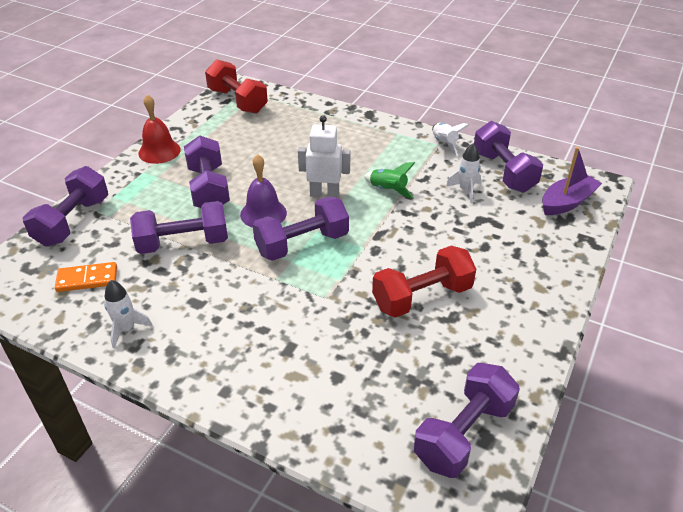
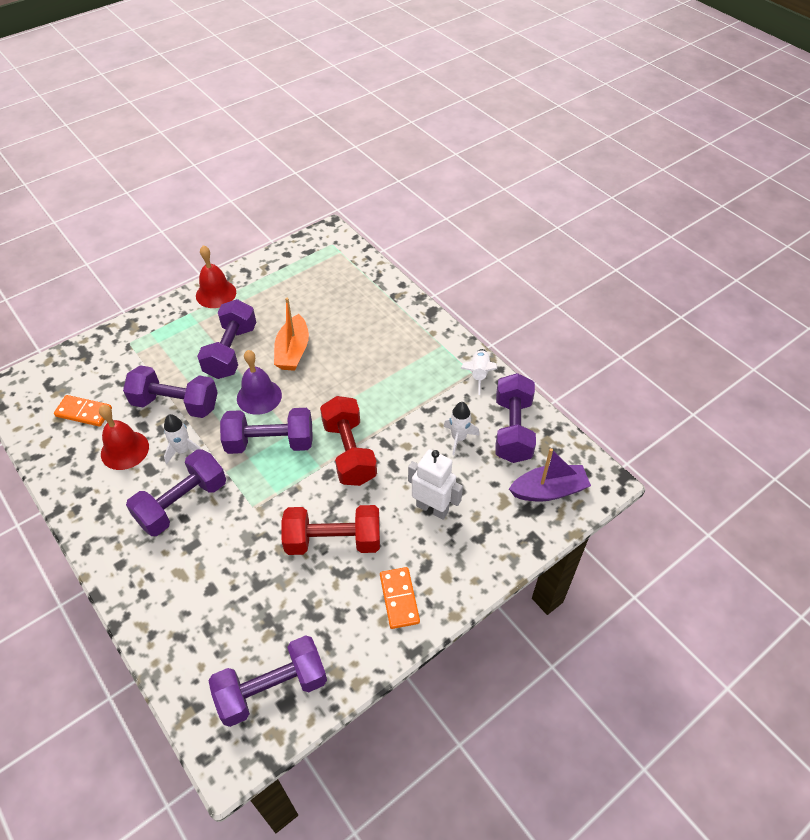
camera: 25 degrees right, 10 degrees up
purple dumbbell [23,166,108,247] -> purple dumbbell moved to [126,449,226,536]
white rocket [105,280,153,348] -> white rocket moved to [164,414,201,464]
red dumbbell [205,59,268,114] -> red dumbbell moved to [320,396,377,486]
white robot [298,115,350,198] -> white robot moved to [408,449,463,520]
green rocket [364,162,415,199] -> none
none -> red bell [99,405,149,470]
none -> orange boat [274,298,309,371]
none -> orange domino [380,567,420,629]

